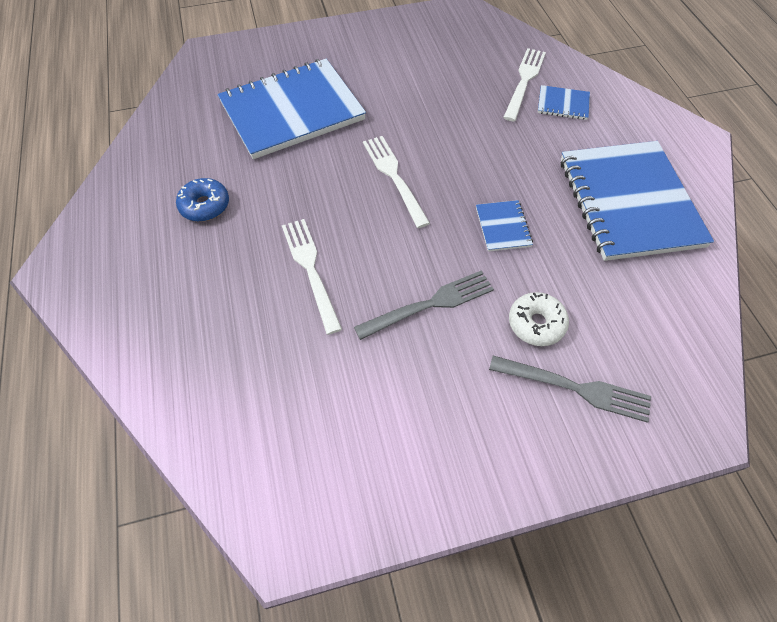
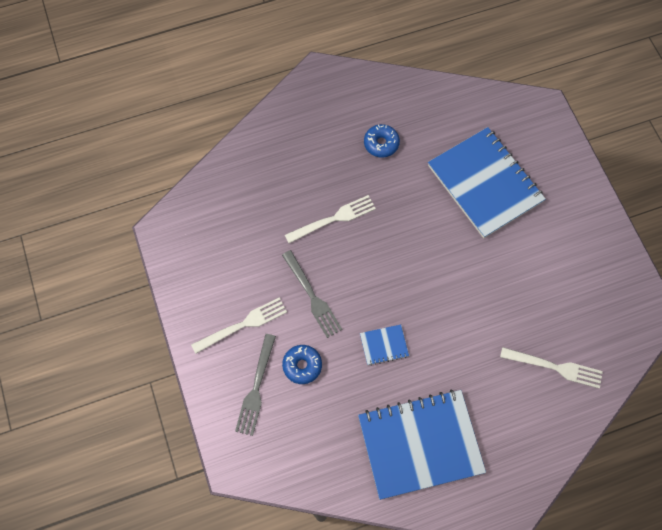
camera: 85 degrees right, 10 degrees up
white fork [363,136,430,228] -> white fork moved to [191,297,287,354]
white donut [509,292,569,346] -> blue donut [282,345,322,384]
blue notebook [538,85,590,120] -> none

